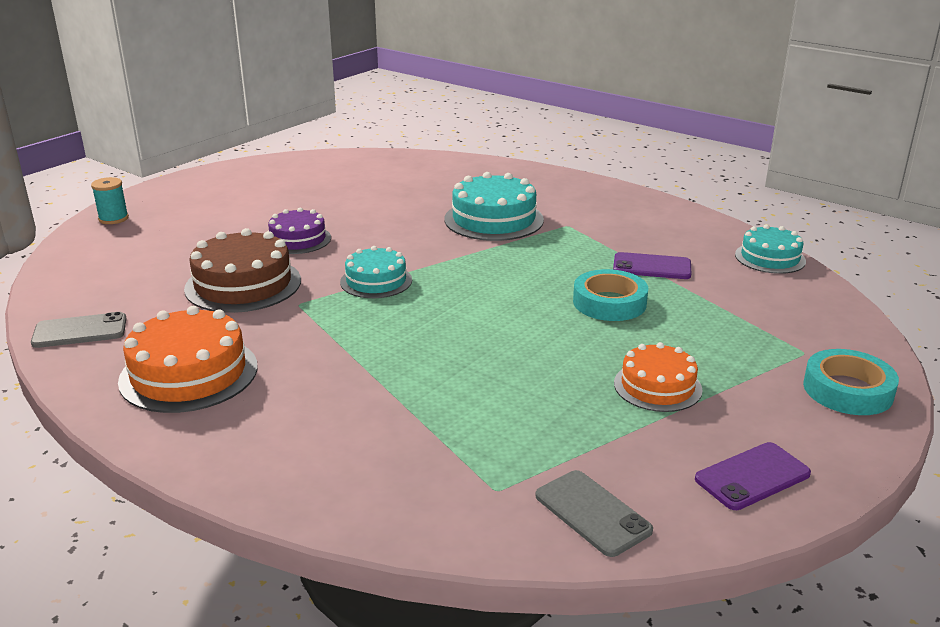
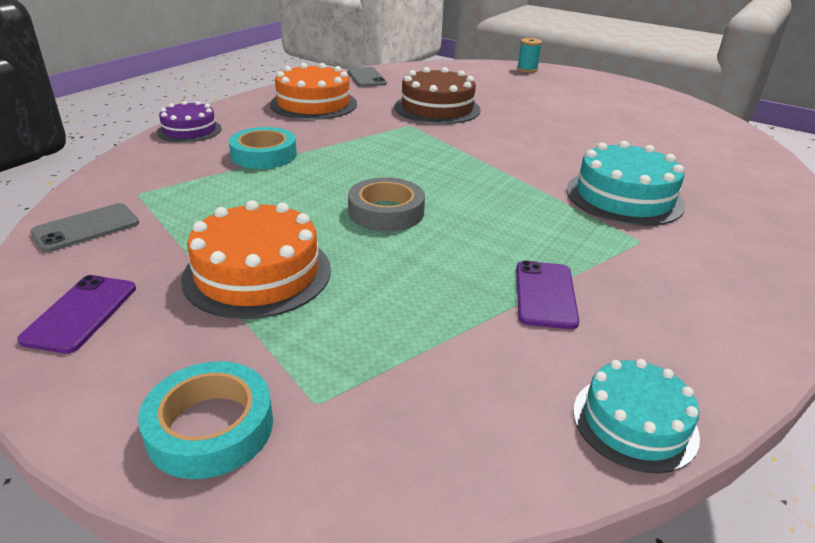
camera: 85 degrees right, 5 degrees up
purple cake [268,208,331,254] -> purple cake moved to [157,101,222,143]
turquoise cake [340,246,412,298] -> none
turquoise tape [573,269,648,321] -> turquoise tape moved to [229,127,297,169]
orange cake [614,342,703,412] -> orange cake [181,200,331,319], size x1.58
purple phone [695,442,811,510] -> purple phone turned 45 degrees clockwise [17,275,136,354]
none -> grey tape [348,177,425,231]

